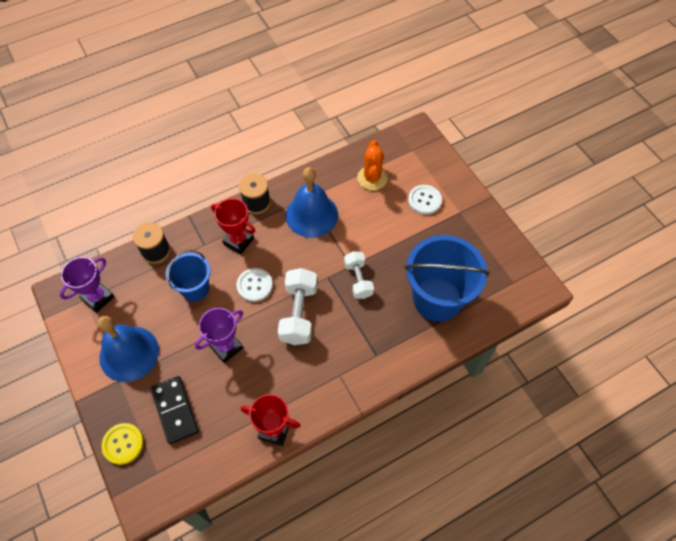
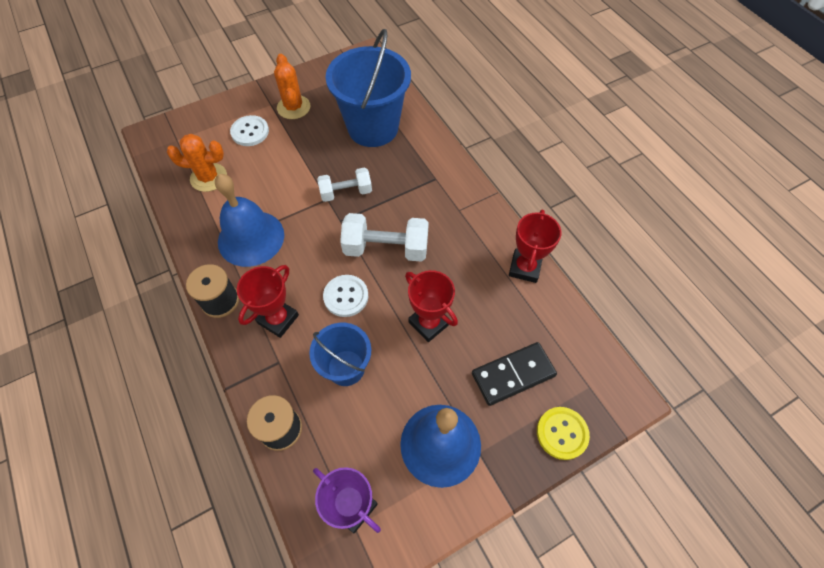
camera: 90 degrees left, 0 degrees up
purple trophy [195,308,243,363] -> red trophy [405,270,458,342]
none -> orange cactus [274,54,310,119]

